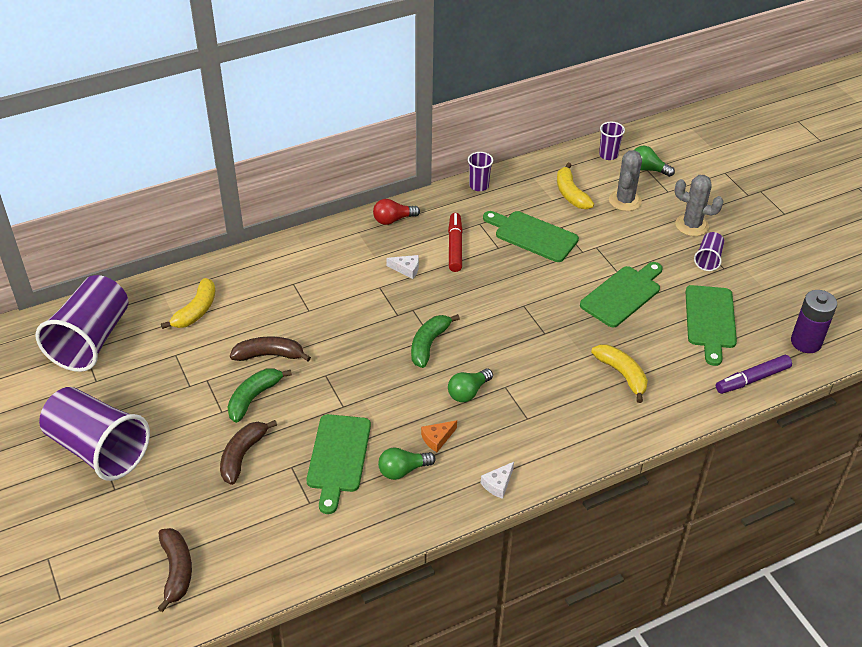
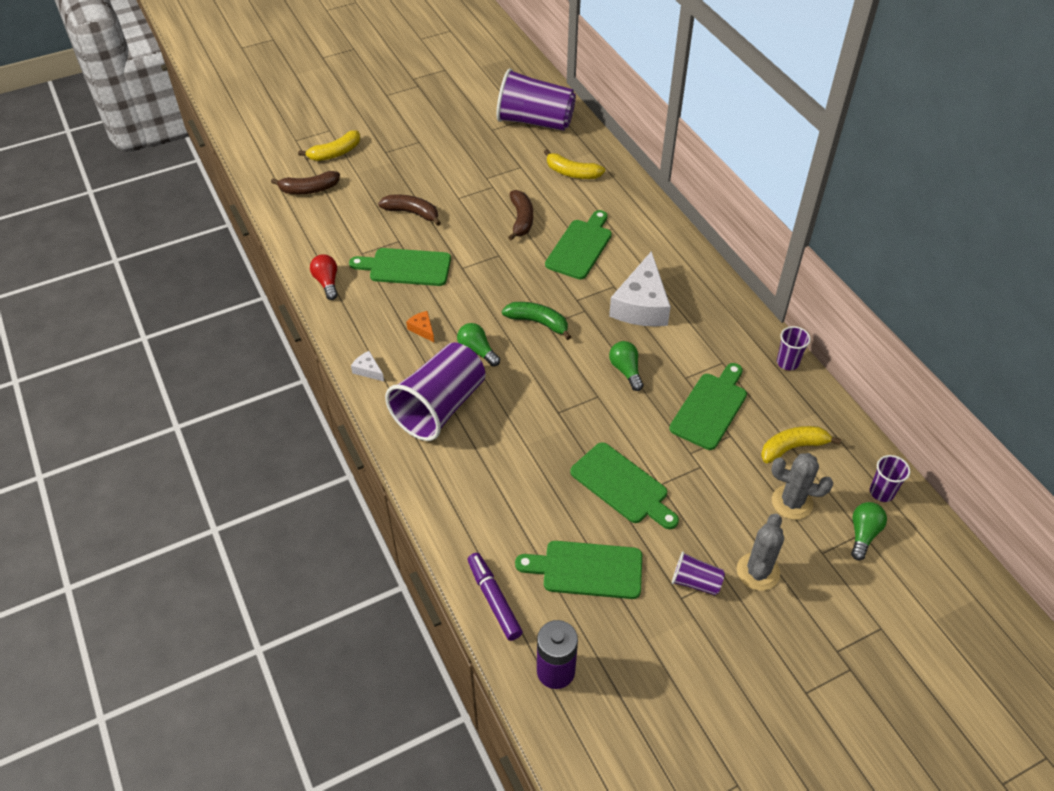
camera: 90 degrees right, 5 degrees up
purple cup [39,387,150,481] -> purple cup moved to [385,342,486,441]
green banana [227,368,292,423] -> none
red light bulb [373,199,420,225] -> red light bulb moved to [310,254,338,300]
green light bulb [378,448,436,480] -> green light bulb moved to [609,341,643,391]
white cheese [386,255,419,279] -> white cheese [609,251,671,326], size x2.40
red marker [448,213,463,272] -> none
yellow banana [591,345,648,403] -> yellow banana moved to [298,130,360,161]
none -> green cutting board [545,210,612,279]

